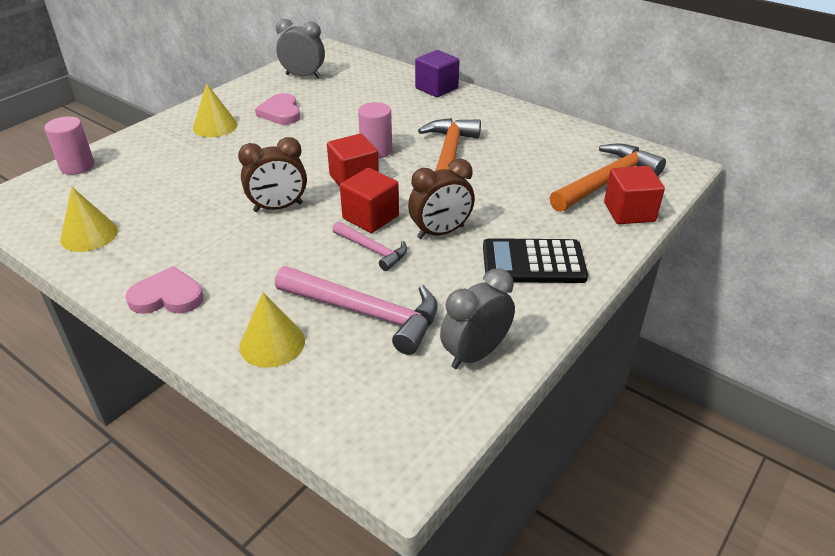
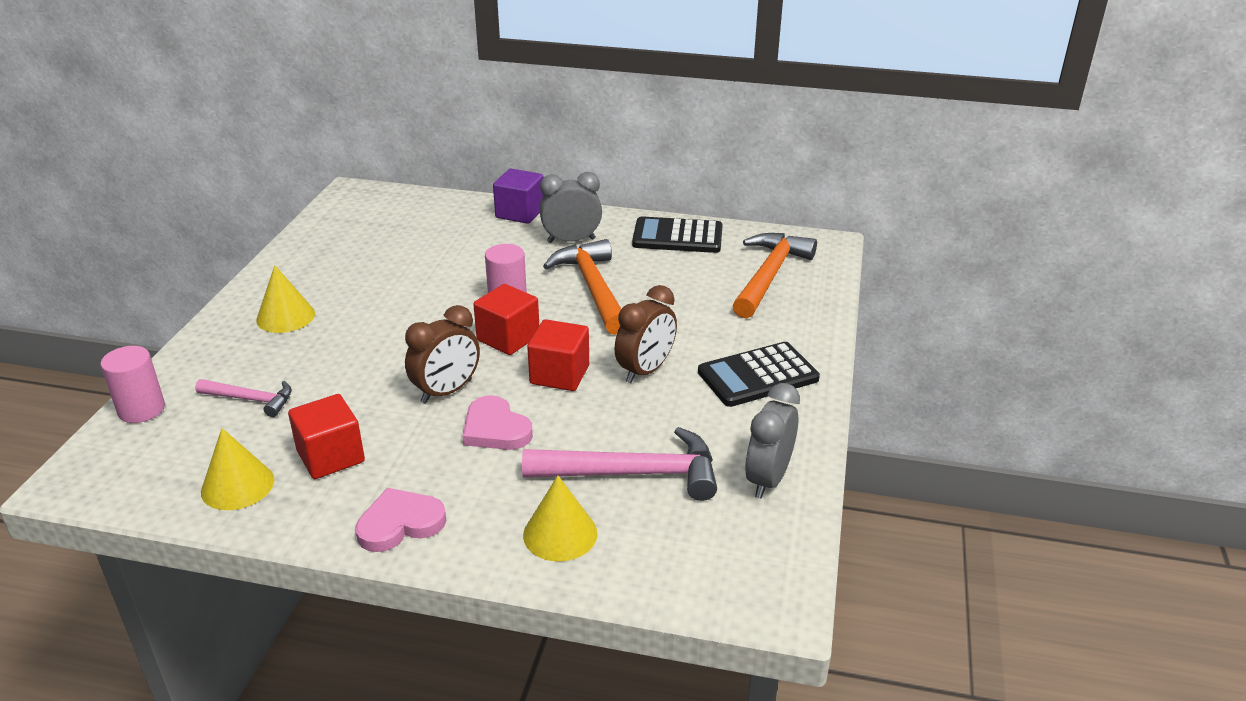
camera: 25 degrees left, 5 degrees down
pink heart [255,93,300,125] -> pink heart moved to [463,395,533,450]
grey clock [276,19,325,78] -> grey clock moved to [539,172,602,243]
pink hammer [332,221,407,271] -> pink hammer moved to [195,379,292,417]
red cube [604,166,665,224] -> red cube moved to [288,394,365,479]
none -> black calculator [632,216,723,253]

